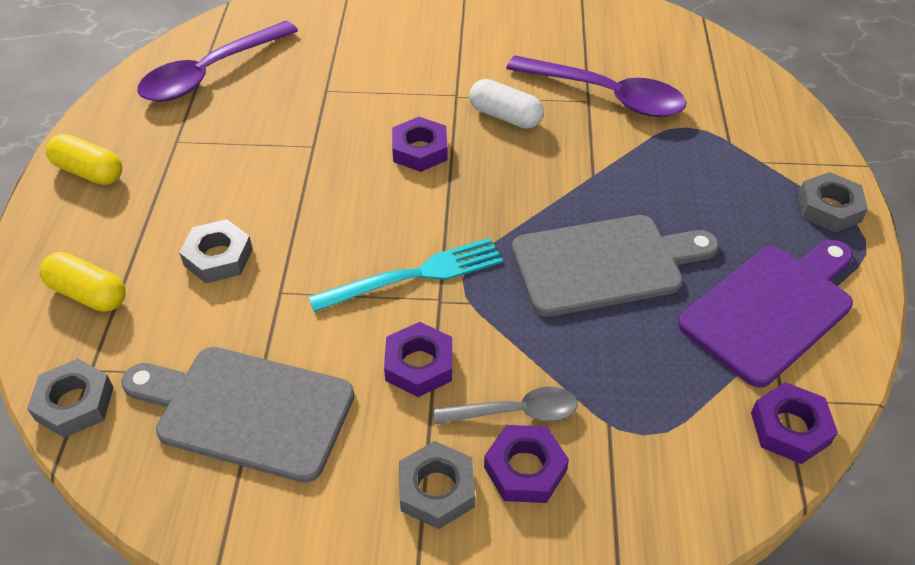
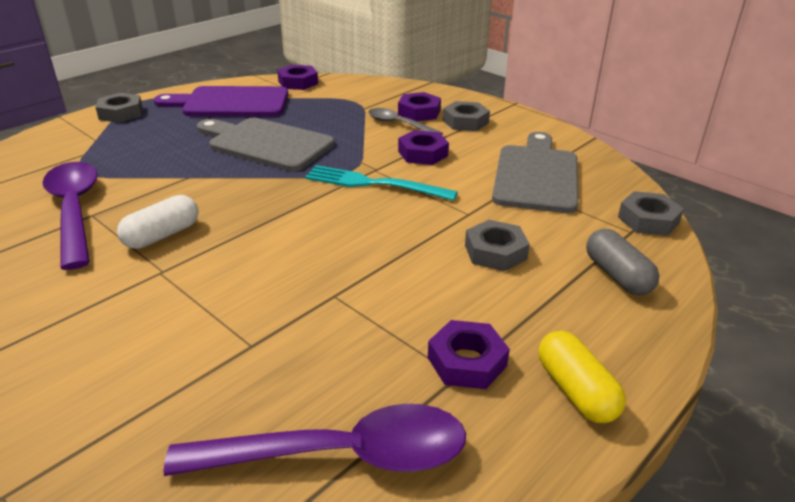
camera: 140 degrees left, 15 degrees down
yellow capsule [40,252,126,312] -> grey capsule [586,229,660,295]
grey cutting board [121,347,354,483] -> grey cutting board turned 135 degrees counterclockwise [492,132,578,213]
purple nut [392,117,448,172] -> purple nut moved to [428,320,510,389]
white capsule [469,79,544,129] -> white capsule turned 60 degrees clockwise [117,195,199,249]

